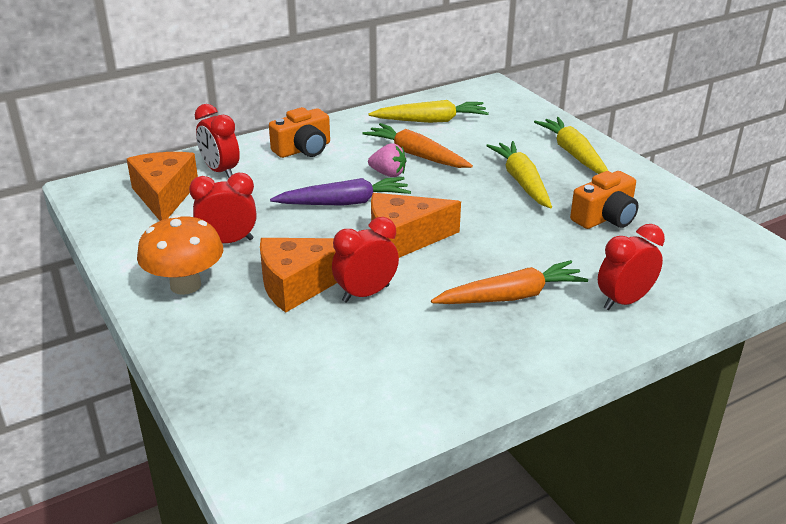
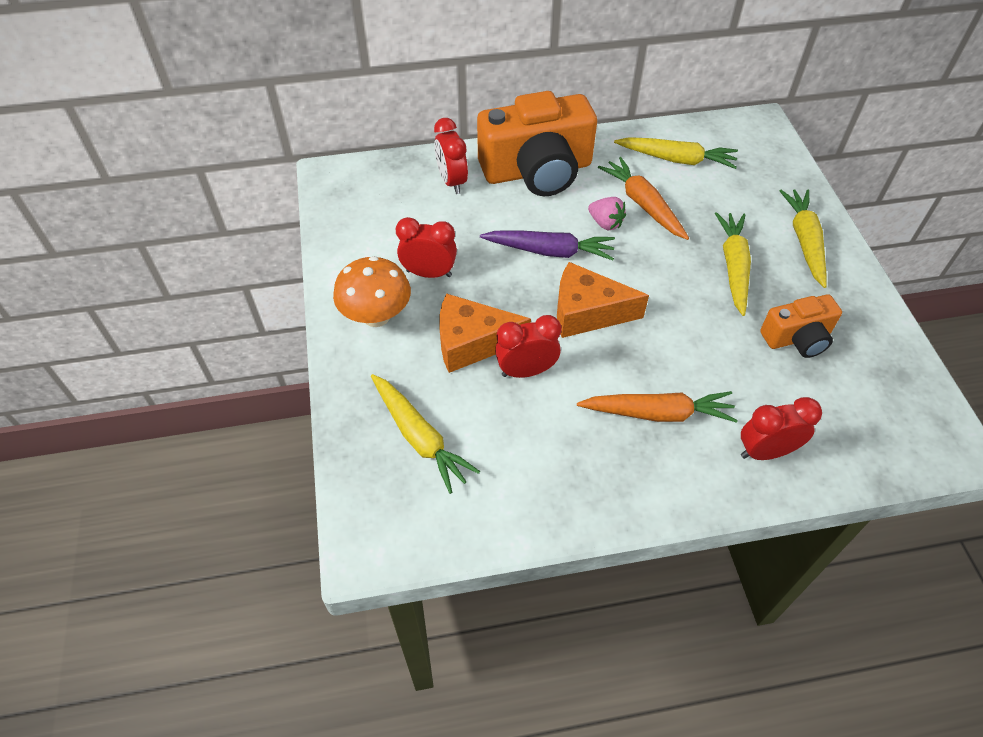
camera: 20 degrees right, 20 degrees up
orange cheese [127,152,198,221] -> none
orange camera [269,107,330,158] -> orange camera [477,91,597,196], size x1.91
none -> yellow carrot [371,374,480,494]

